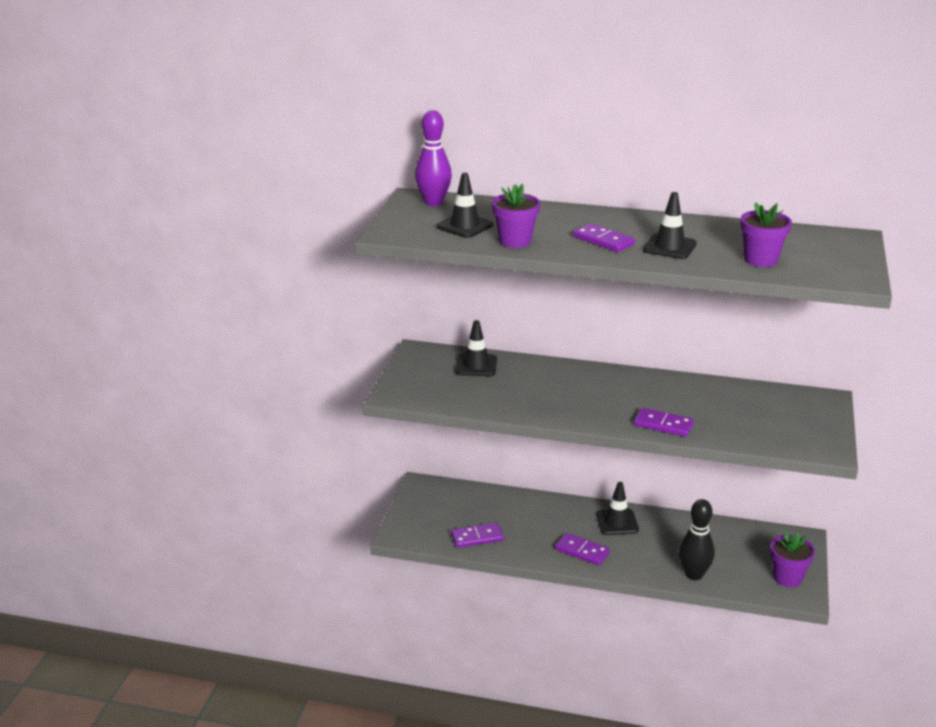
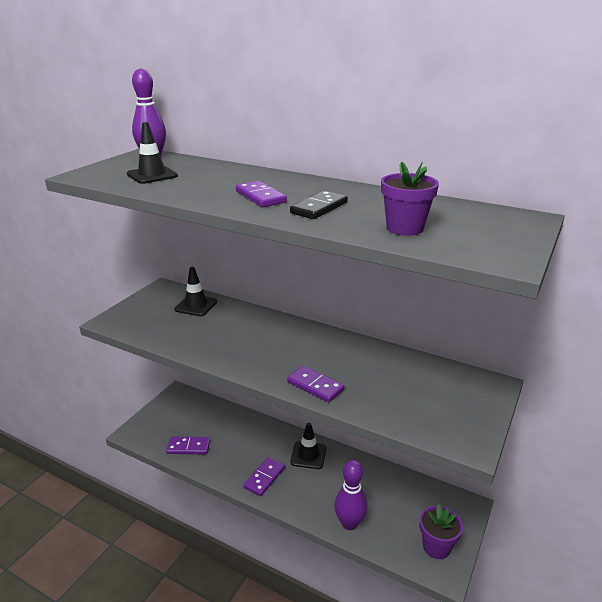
camera: 15 degrees right, 0 degrees up
purple flower pot [492,184,540,248] -> none
purple domino [555,533,610,566] -> purple domino turned 75 degrees clockwise [243,457,285,496]
black traffic cone [643,192,697,259] -> black domino [290,191,348,219]
black bowling pin [679,499,715,580] -> purple bowling pin [334,460,367,530]

